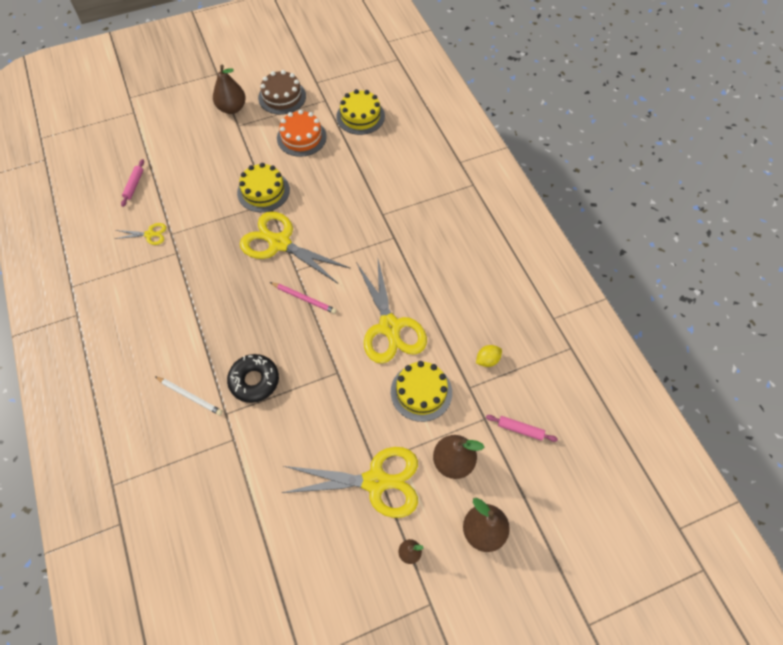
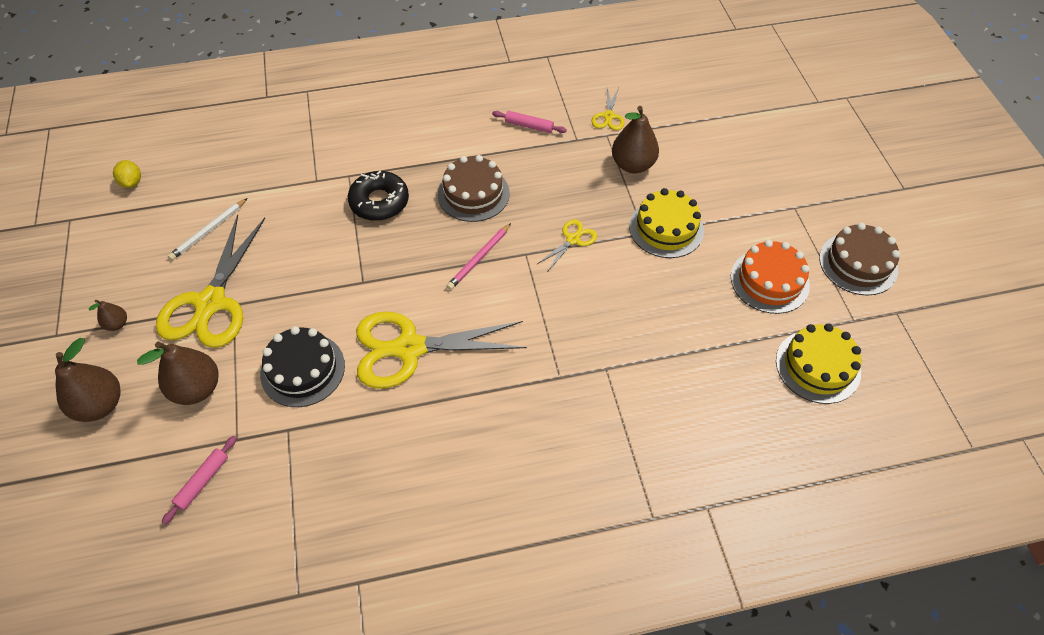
camera: 100 degrees right, 5 degrees down
pink rolling pin [121,159,144,207] -> pink rolling pin moved to [492,111,567,133]
white pencil [155,376,223,415] -> white pencil moved to [168,198,248,260]
brown pear [213,65,246,114] -> brown pear moved to [612,106,659,173]
yellow scissors [240,211,351,284] -> yellow scissors [537,219,597,271], size x0.46
yellow cake [391,361,452,422] -> black cake [260,326,345,407]
yellow lemon [476,345,502,367] -> yellow lemon moved to [113,160,141,188]
none -> brown cake [438,155,510,222]

